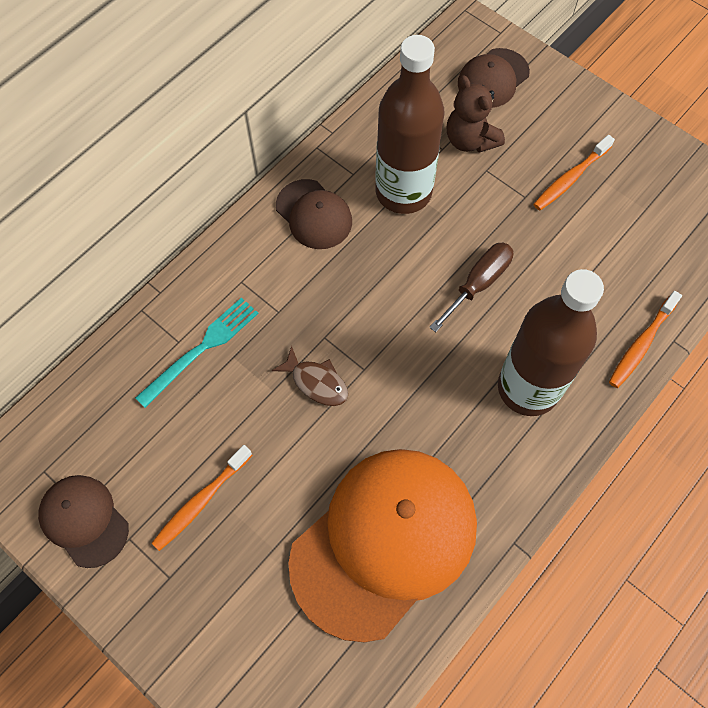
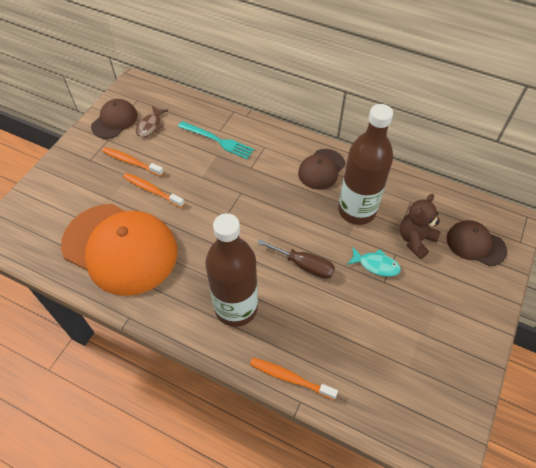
camera: 75 degrees right, 10 degrees down
brown fish [272,346,348,406] -> brown fish moved to [136,106,168,137]
orange toothbrush [533,135,615,210] -> orange toothbrush moved to [123,173,185,208]
none -> turquoise fish [347,247,401,277]

